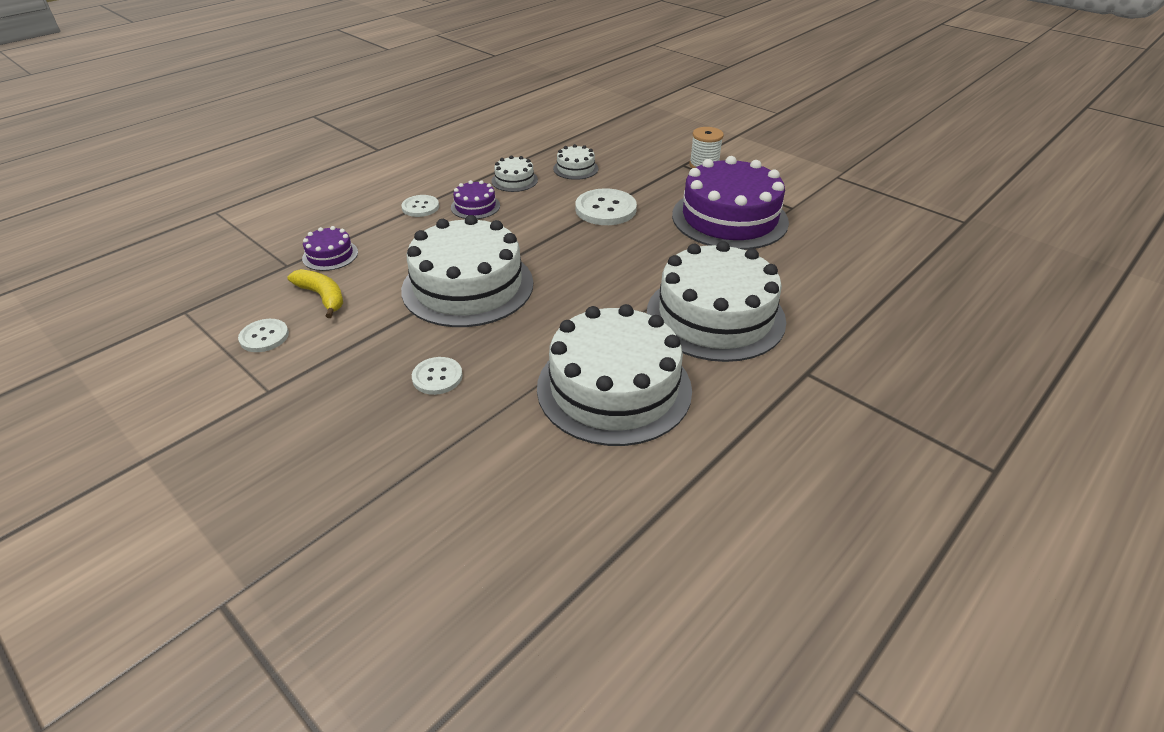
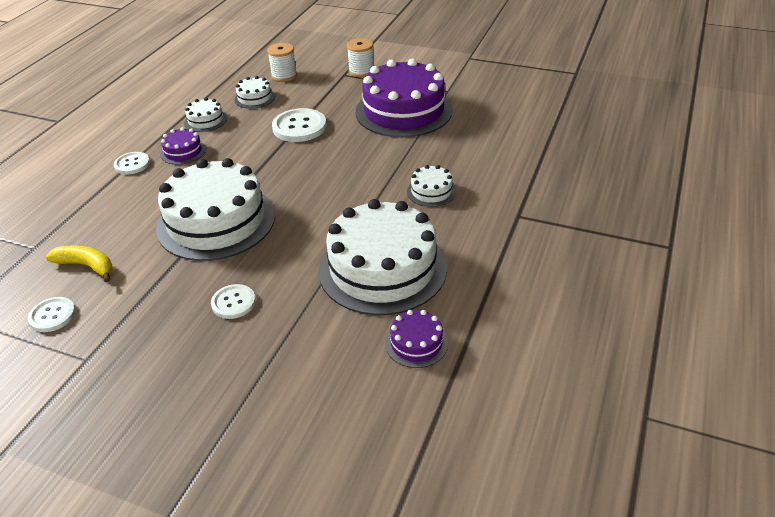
camera: 20 degrees left, 0 degrees up
purple cake [302,226,358,271] -> purple cake moved to [385,310,448,368]
white cake [647,241,786,362] -> white cake [407,165,456,207], size x0.44
none -> white spool [267,43,297,82]

